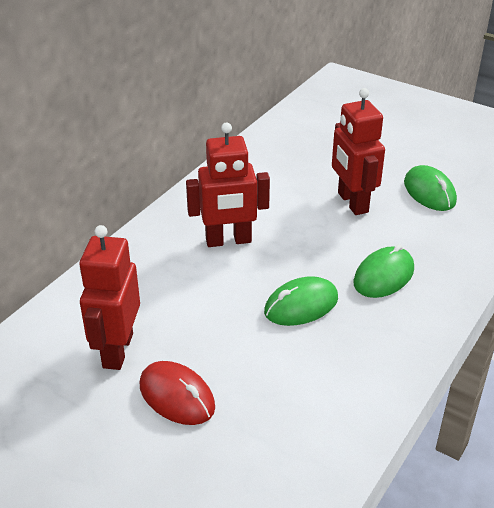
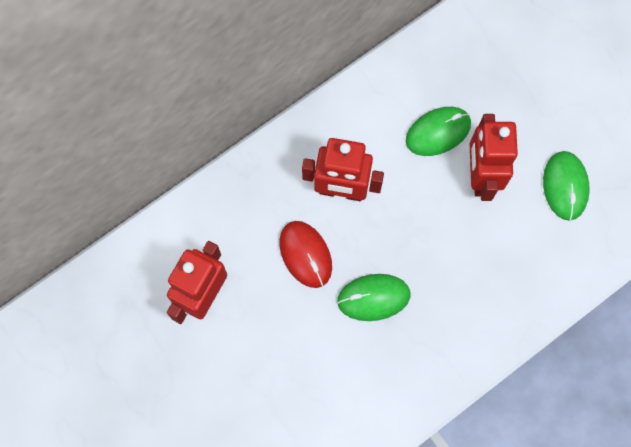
camera: 20 degrees right, 35 degrees up
red mouse [140,361,215,425] -> red mouse moved to [279,221,332,288]
green mouse [353,244,414,298] -> green mouse moved to [406,107,471,156]

